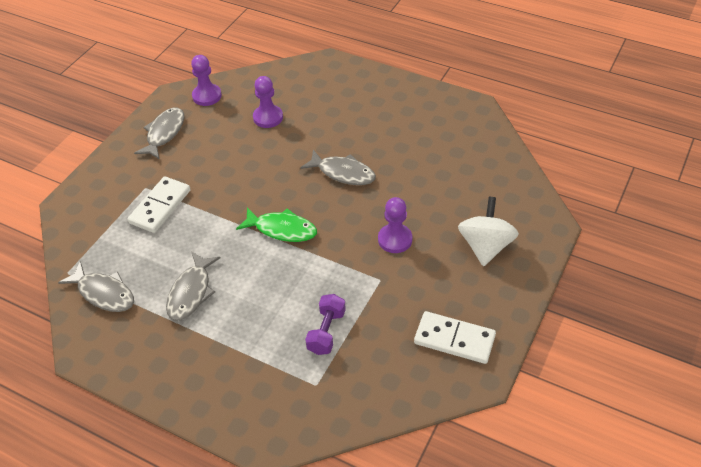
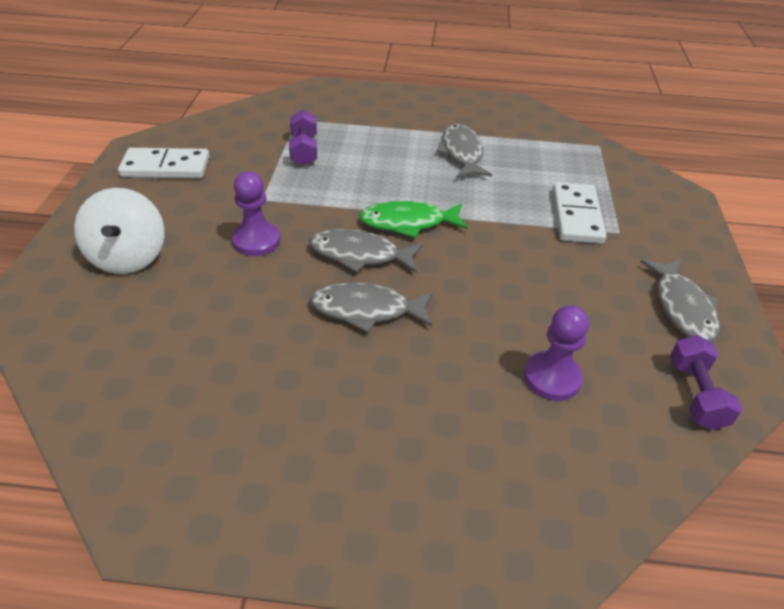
camera: 155 degrees right, 5 degrees down
grey fish [58,261,134,312] -> grey fish moved to [310,229,423,273]
purple pawn [191,55,222,106] -> purple dumbbell [670,335,742,430]

